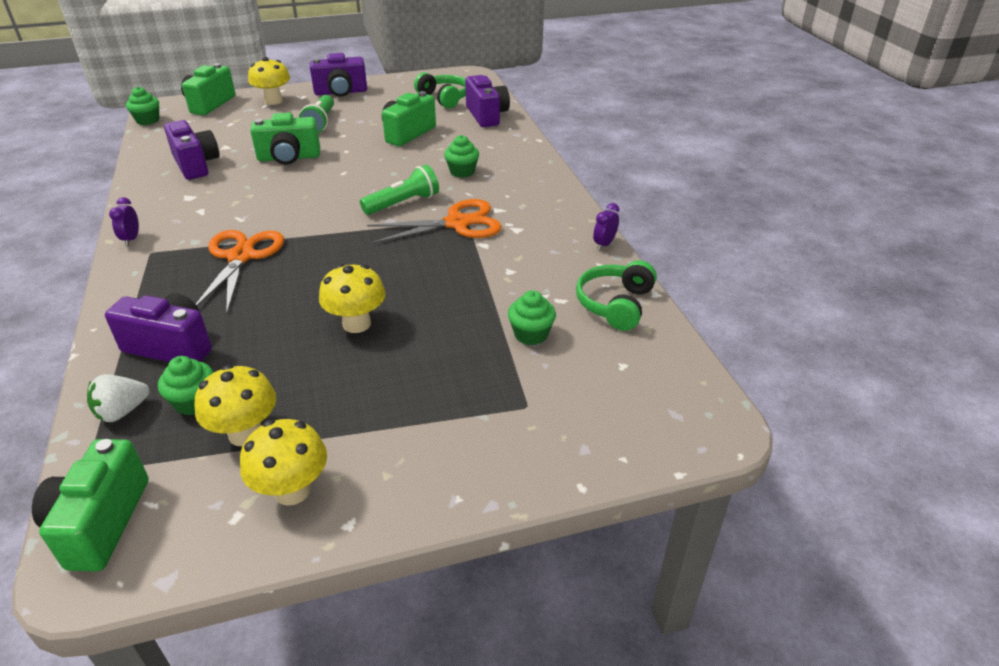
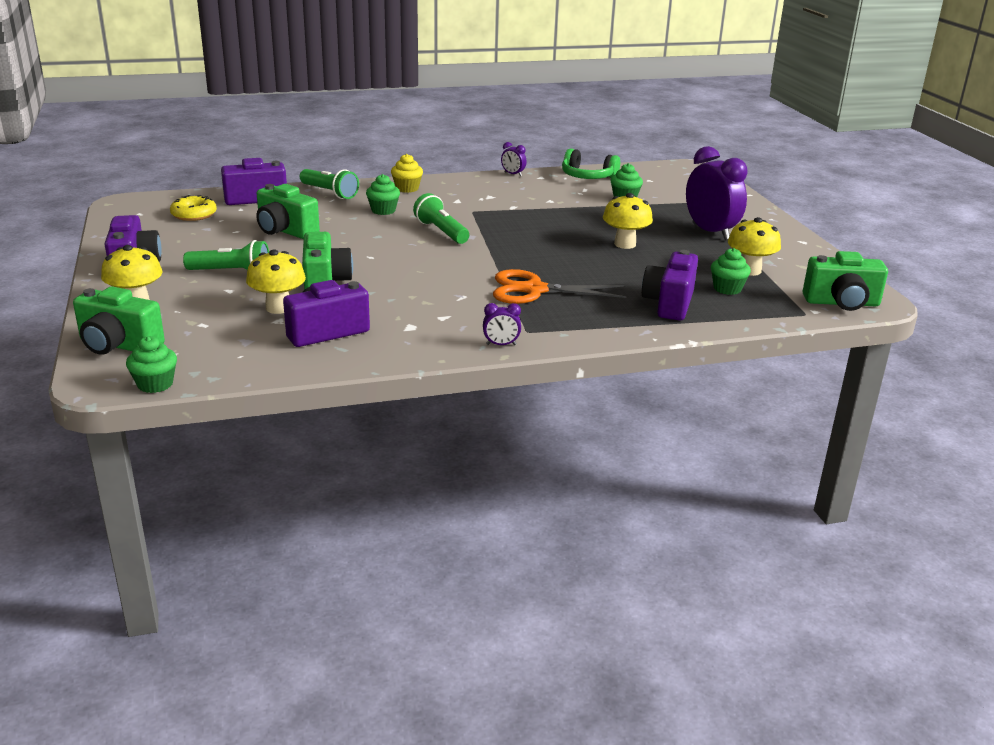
camera: 90 degrees left, 10 degrees down
white strawberry [87,374,149,422] -> none
yellow mushroom [240,419,327,506] -> yellow mushroom moved to [246,250,306,314]
orange scissors [367,199,502,244] -> none
green headphones [414,72,466,109] -> yellow donut [170,195,217,221]
none -> green flashlight [300,169,359,199]
none -> yellow cupcake [391,154,423,193]
none -> purple clock [686,146,747,240]

